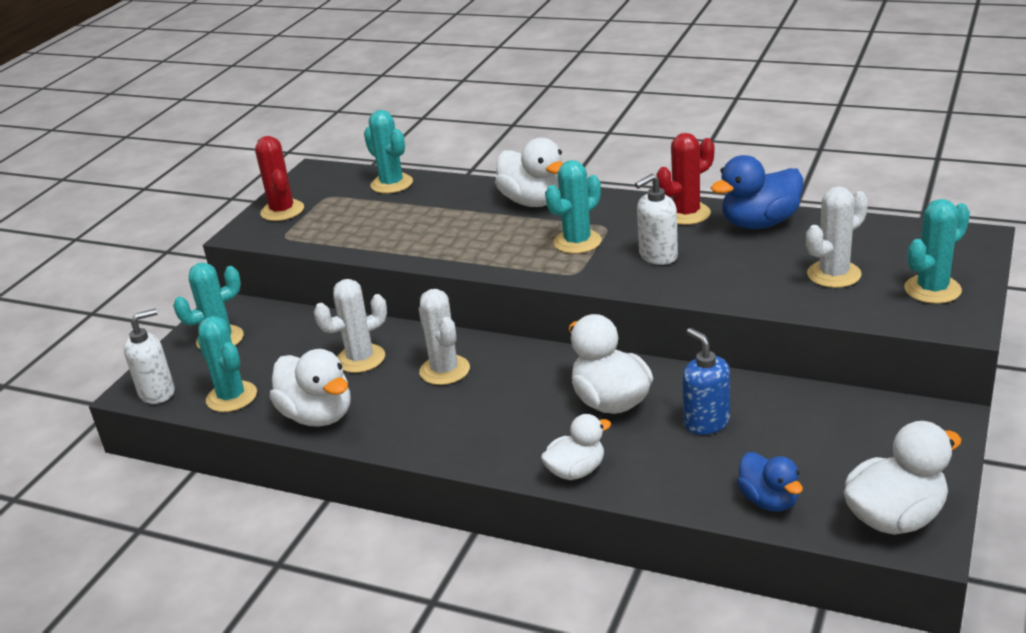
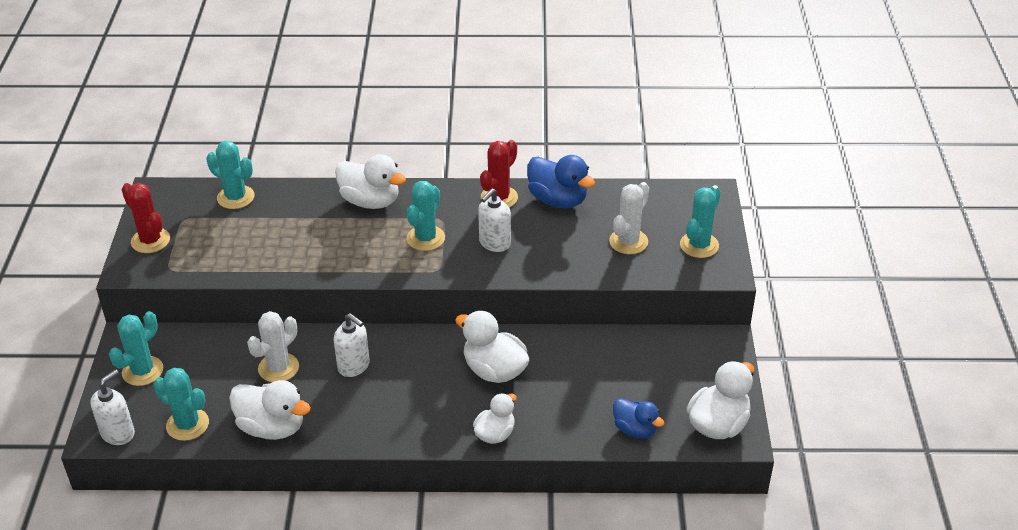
camera: 25 degrees left, 10 degrees up
white cactus [419,289,470,385] -> white soap dispenser [334,313,370,377]
blue soap dispenser [682,328,730,435] -> none
blue duck [711,155,803,229] -> blue duck turned 90 degrees counterclockwise [527,155,595,209]

